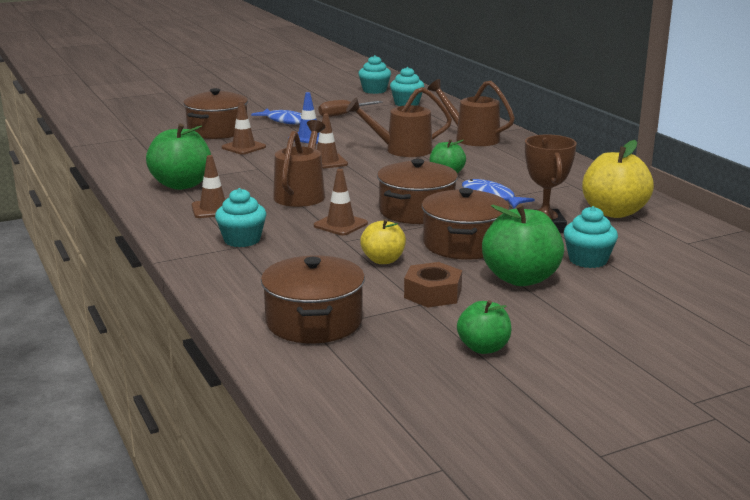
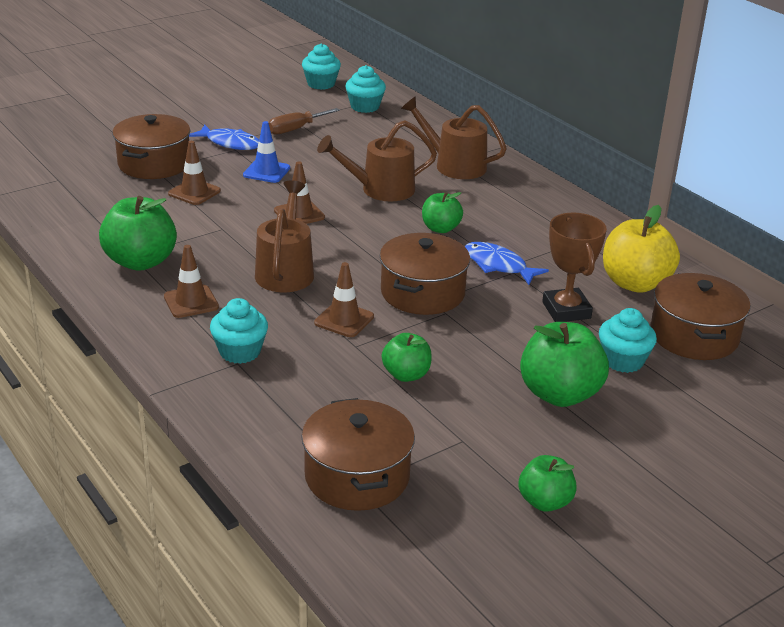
camera: 10 degrees left, 10 degrees up
yellow apple [360,219,406,264] -> green apple [382,333,432,382]
brown nut [404,262,462,307] -> none
brown pot [422,188,510,260] -> brown pot moved to [650,273,750,360]

